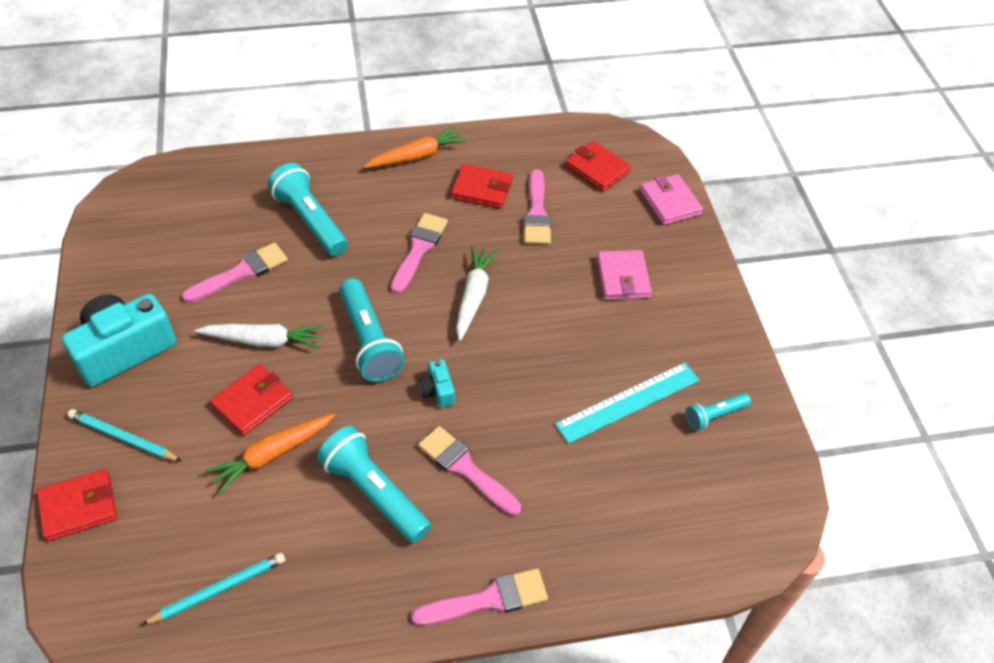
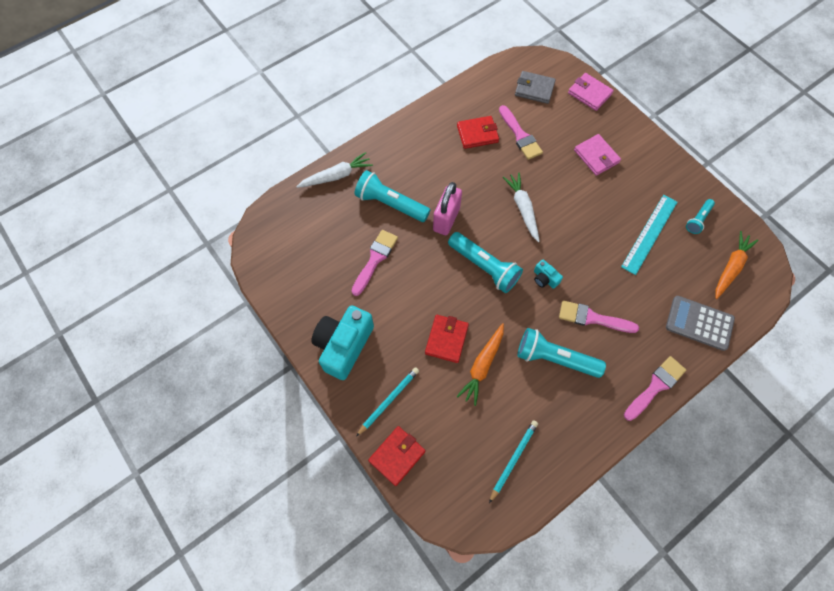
camera: 25 degrees left, 15 degrees up
turquoise pencil [67,409,182,462] -> turquoise pencil turned 135 degrees clockwise [356,367,419,437]
white carrot [195,324,323,349] -> white carrot moved to [296,152,373,188]
orange carrot [363,126,467,168] -> orange carrot moved to [715,231,758,299]
pink brush [391,213,448,294] -> none
red wallet [565,141,631,192] -> grey wallet [515,71,556,104]
none -> pink padlock [433,182,462,235]
none -> grey calculator [666,296,735,351]

